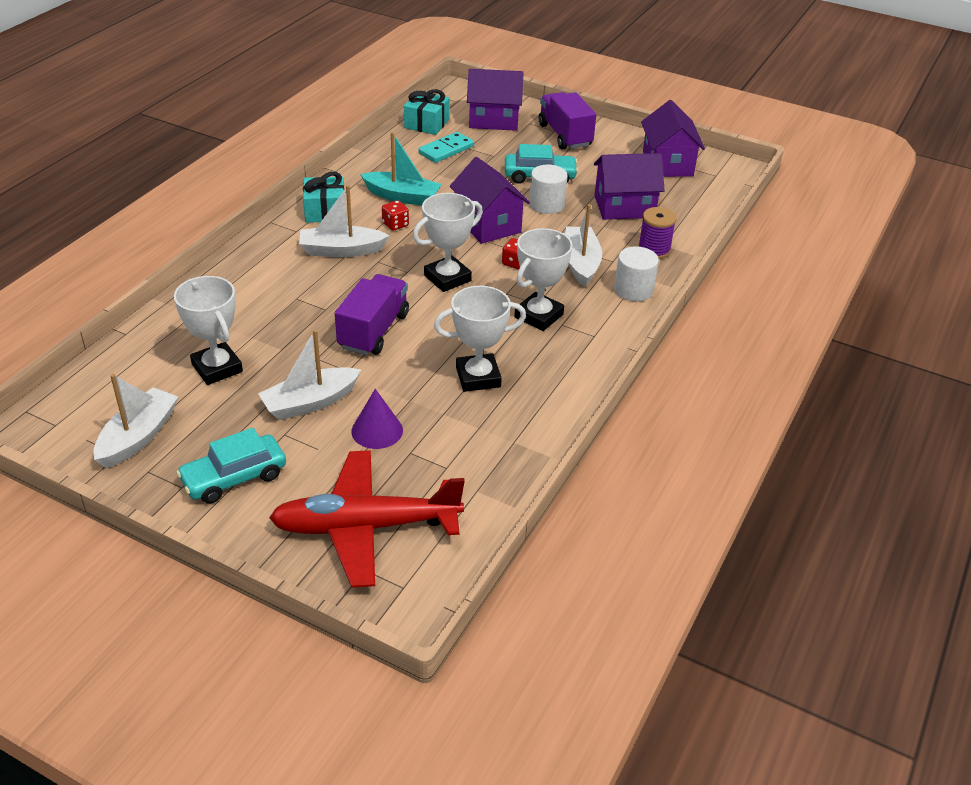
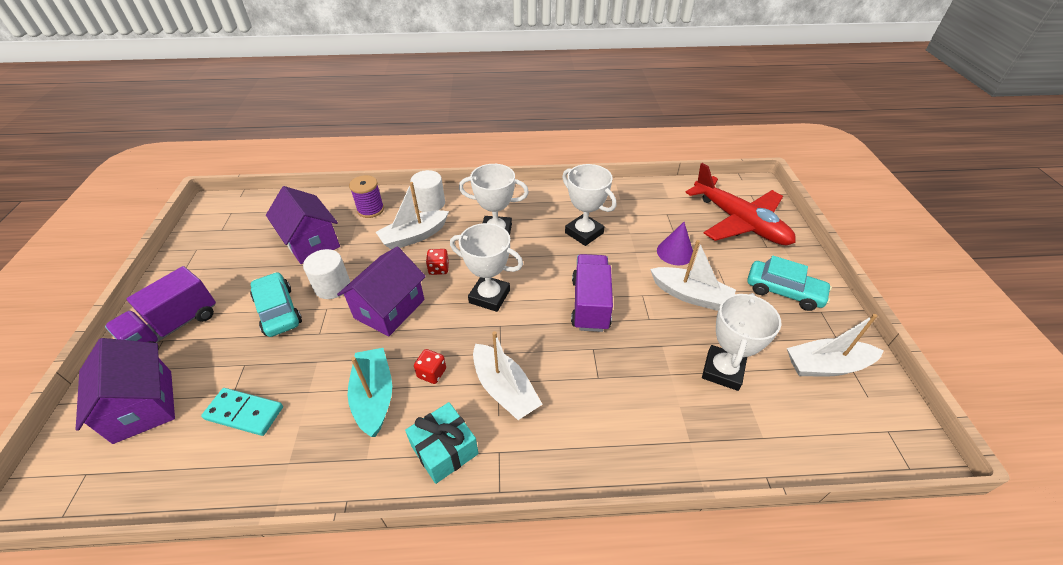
camera: 120 degrees left, 5 degrees up
purple truck [335,274,409,355] -> purple truck turned 105 degrees clockwise [571,254,613,332]
turquoise gift [404,89,450,135] -> none
purple house [641,100,705,177] -> none

